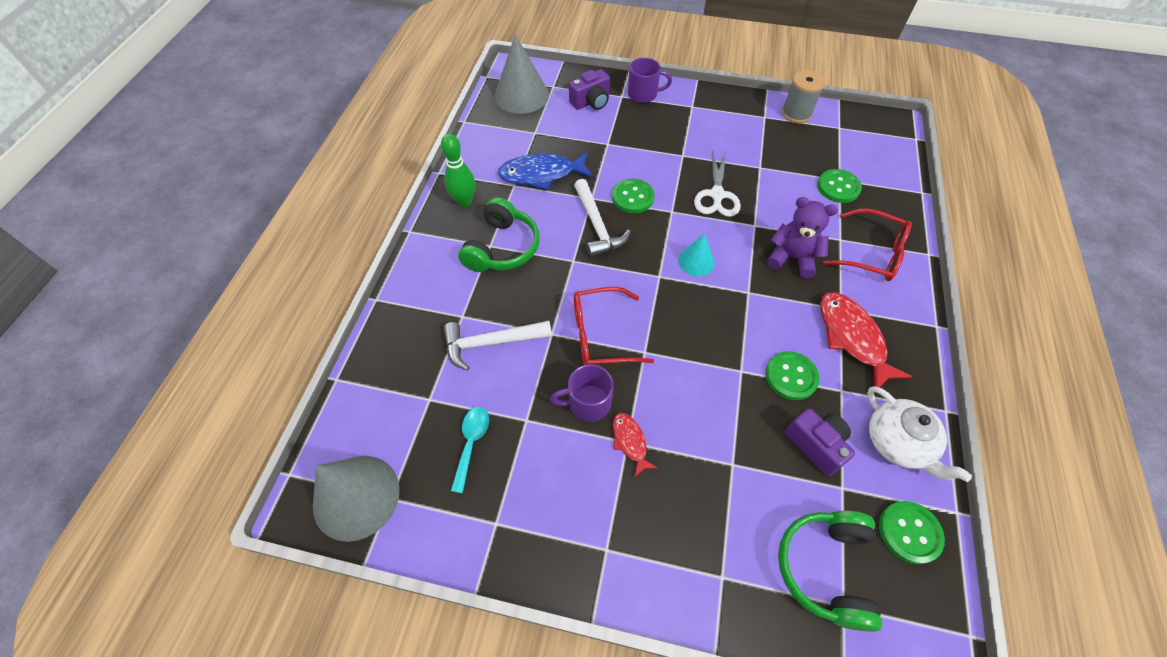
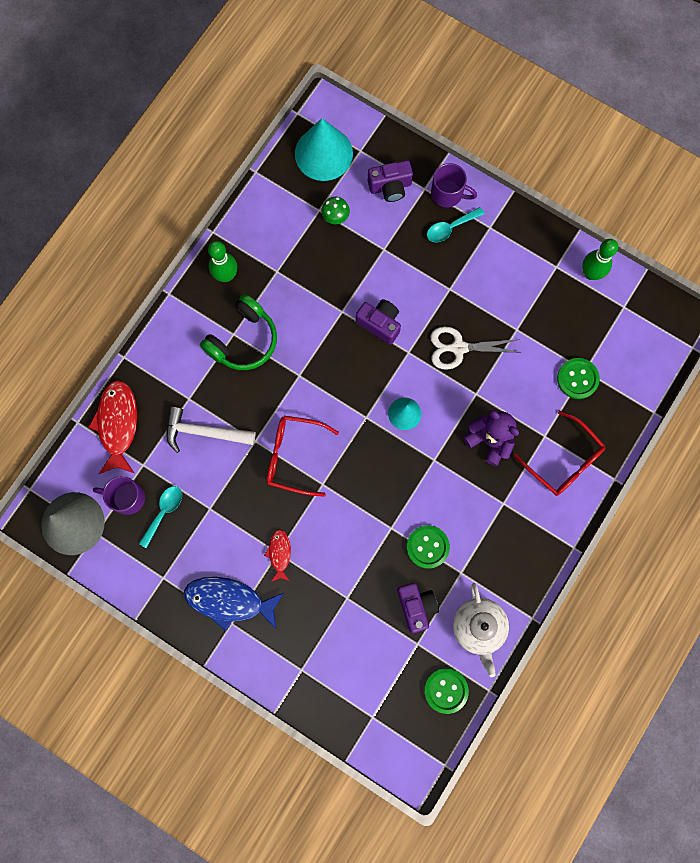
camera: 20 degrees right, 20 degrees up
grey cone [495,34,549,114] -> turquoise cone [295,118,353,181]
blue fish [498,152,593,190] -> blue fish moved to [184,577,284,631]
purple mug [550,364,614,422] -> purple mug moved to [93,476,145,515]
white hammer [574,179,631,257] -> none
green button [612,179,654,213] -> purple camera [356,299,401,344]
white scissors [694,150,741,217] -> white scissors turned 60 degrees clockwise [430,326,521,370]
green headphones [778,511,882,632] -> none
grey spool [782,70,825,123] -> green bowling pin [582,239,618,280]
red fish [820,292,912,388] -> red fish moved to [88,380,137,474]
none -> green mushroom [321,197,350,224]
none -> turquoise spoon [427,207,484,242]

